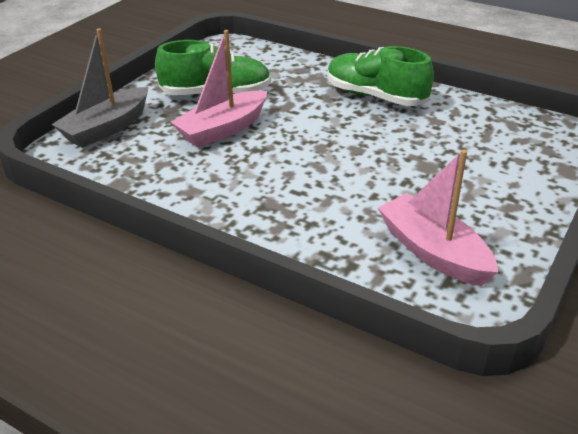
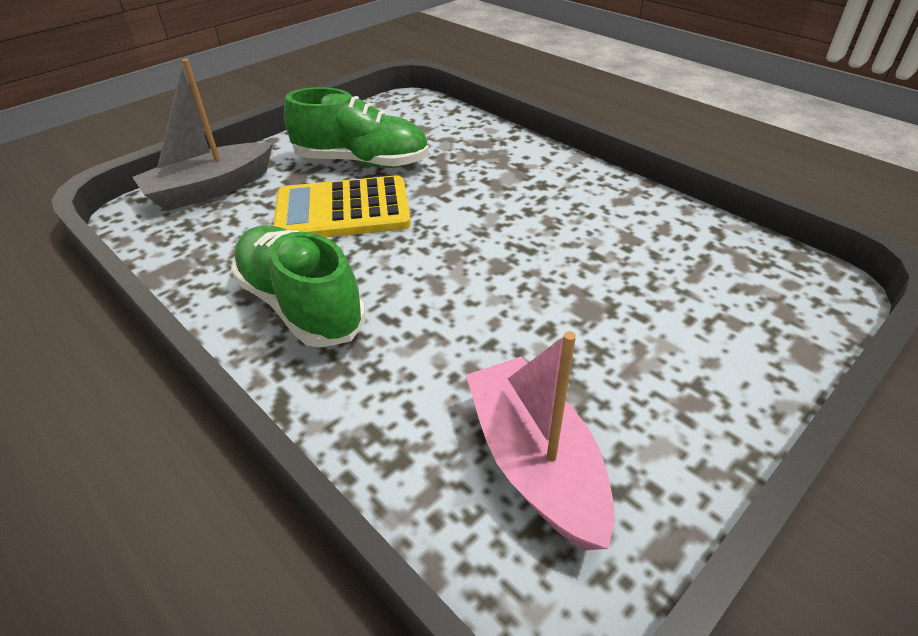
camera: 15 degrees right, 5 degrees up
pink boat [171,30,267,148] -> yellow calculator [273,175,411,237]
green shoe [328,46,434,106] -> green shoe moved to [231,225,366,348]

